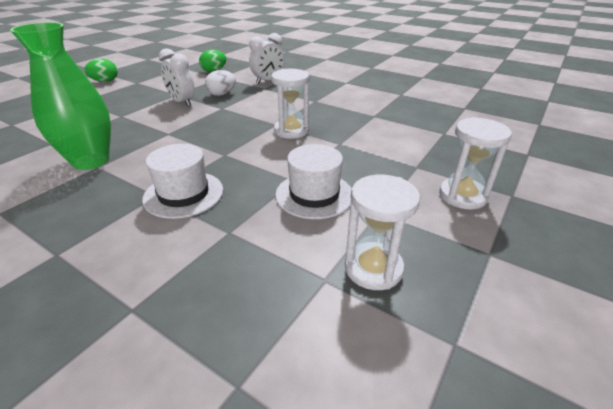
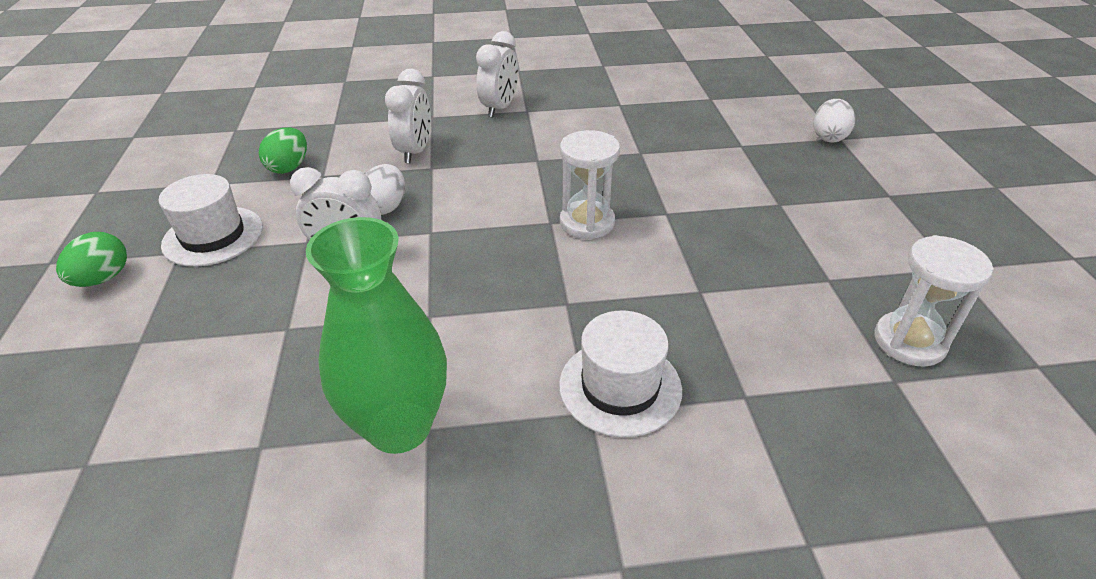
camera: 40 degrees left, 5 degrees up
white hat [275,144,352,219] -> white hat moved to [158,174,263,267]
white hourglass [439,117,512,210] -> none
none -> white clock [476,31,518,118]
none -> white egg [813,99,855,142]

